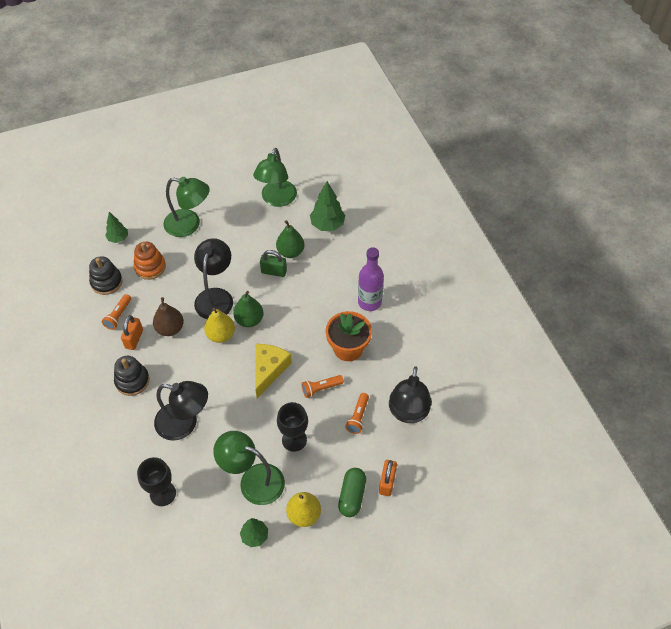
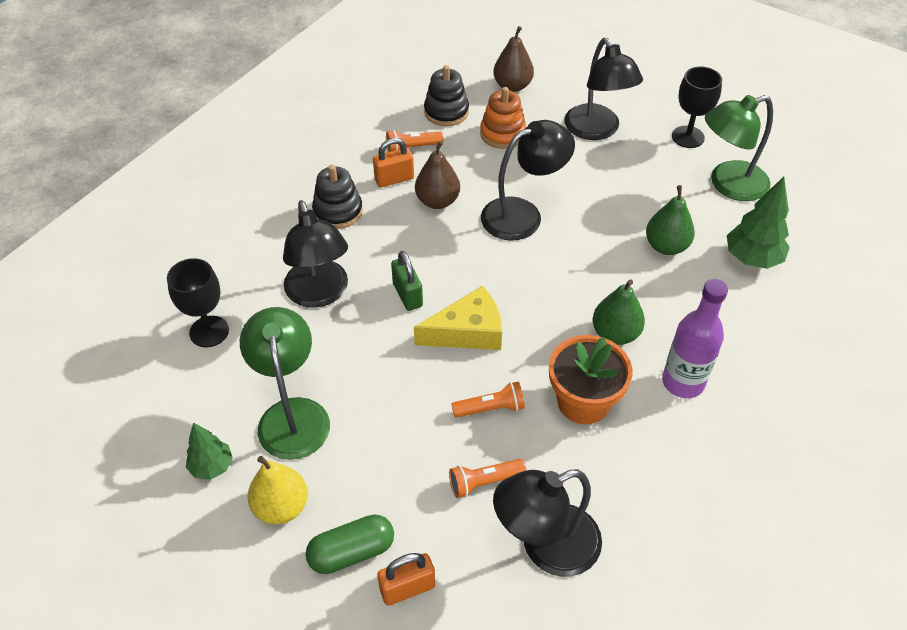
camera: 55 degrees right, 5 degrees down
green tree [105,212,128,243] -> brown pear [493,26,534,92]
green lamp [164,177,210,237] -> black lamp [564,38,643,140]
yellow pear [204,308,235,343] -> none
green pear [233,291,264,327] -> green pear moved to [593,279,645,345]
green padlock [260,250,287,277] -> green padlock moved to [391,251,423,311]
black goblet [277,402,308,452] -> black goblet moved to [672,66,722,148]
orange flashlight [302,375,344,398] -> orange flashlight turned 135 degrees clockwise [452,381,525,418]

